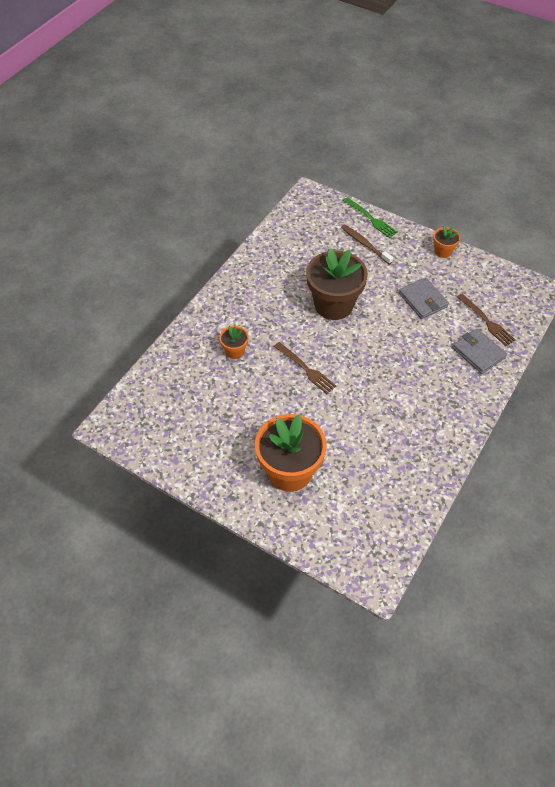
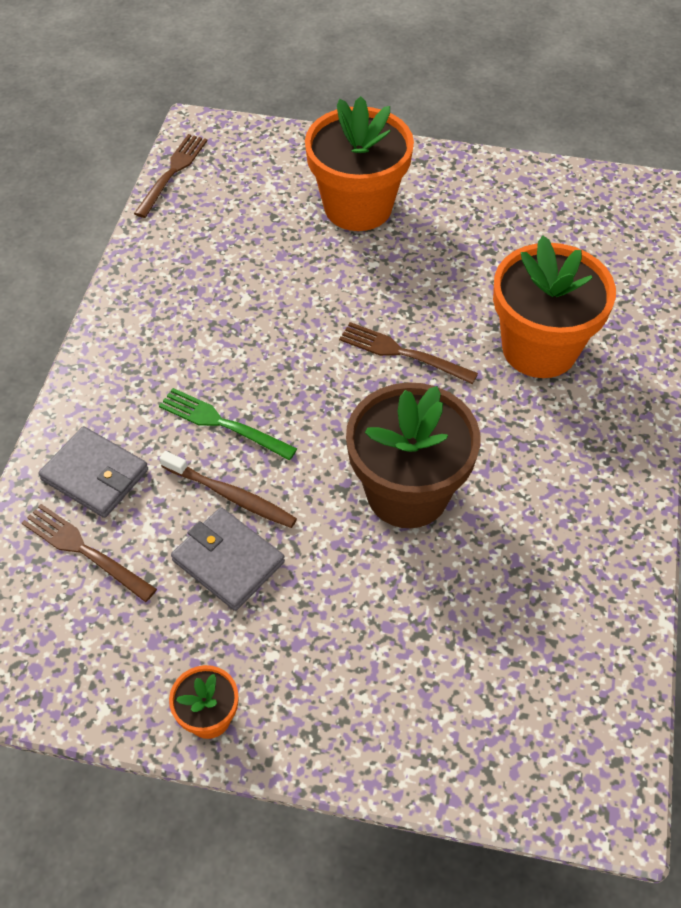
camera: 160 degrees right, 0 degrees up
orange flower pot [219,326,249,359] -> orange flower pot [493,235,616,378], size x2.13
brown toothbrush [341,224,393,265] -> brown toothbrush moved to [160,451,297,528]
green fork [343,197,398,238] -> green fork moved to [159,388,297,460]
none -> brown fork [134,134,207,218]

